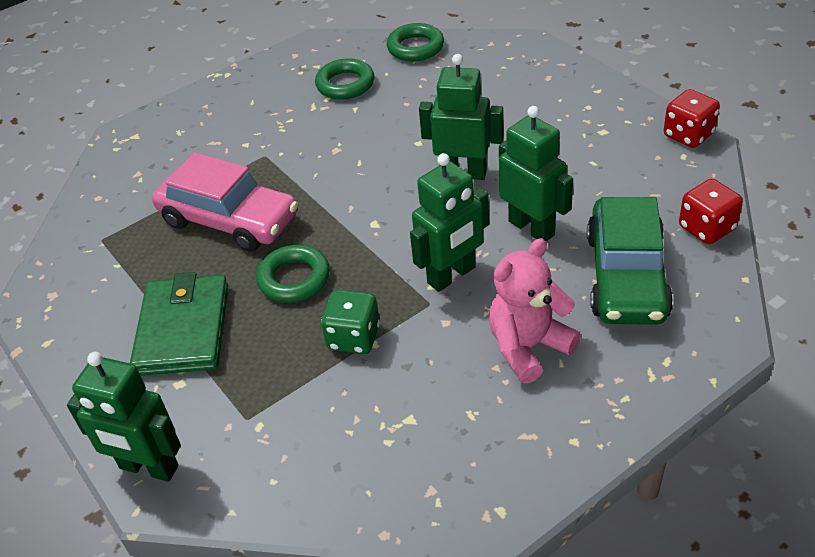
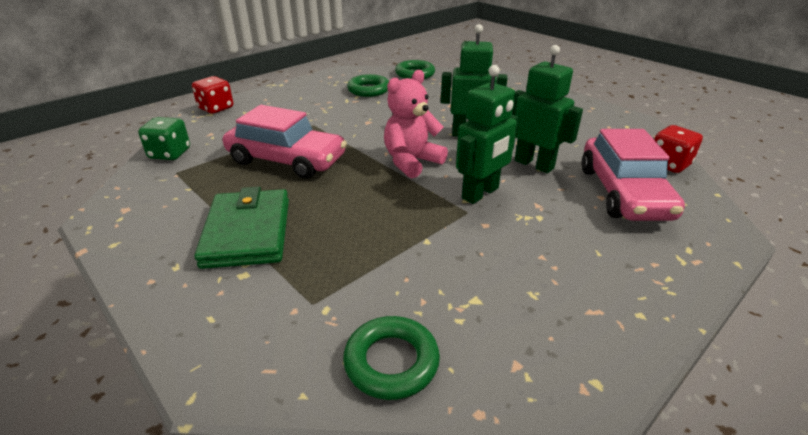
camera: 10 degrees left, 10 degrees down
green robot [67,352,181,482] -> none
green ring [256,245,330,303] -> green ring moved to [343,316,440,400]
green dice [321,290,380,354] -> green dice moved to [138,117,190,160]
pink teddy bear [489,238,581,384] -> pink teddy bear moved to [384,70,448,178]
green car [587,197,673,325] -> pink car [581,129,685,221]
red dice [664,89,720,148] -> red dice moved to [192,76,233,114]

